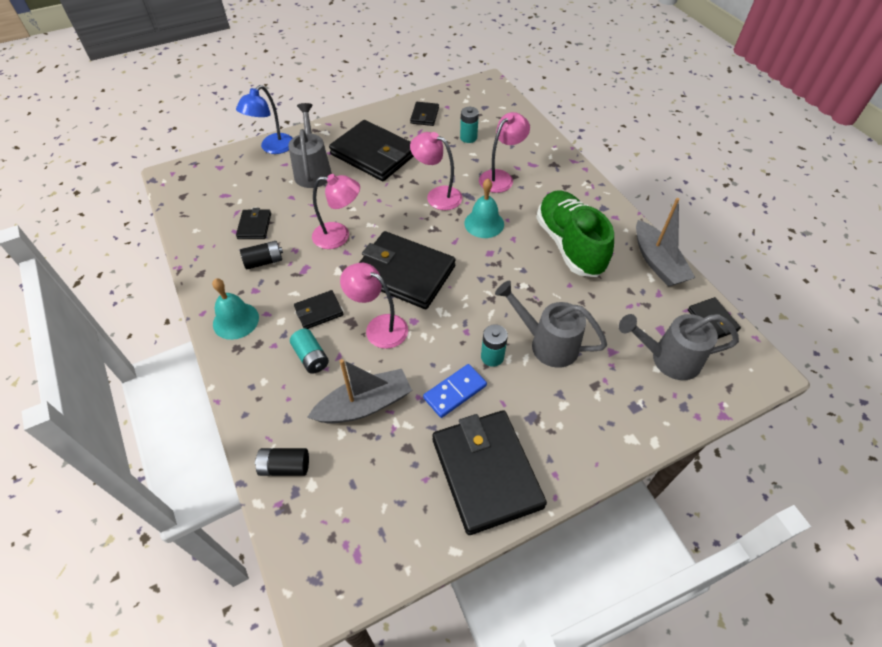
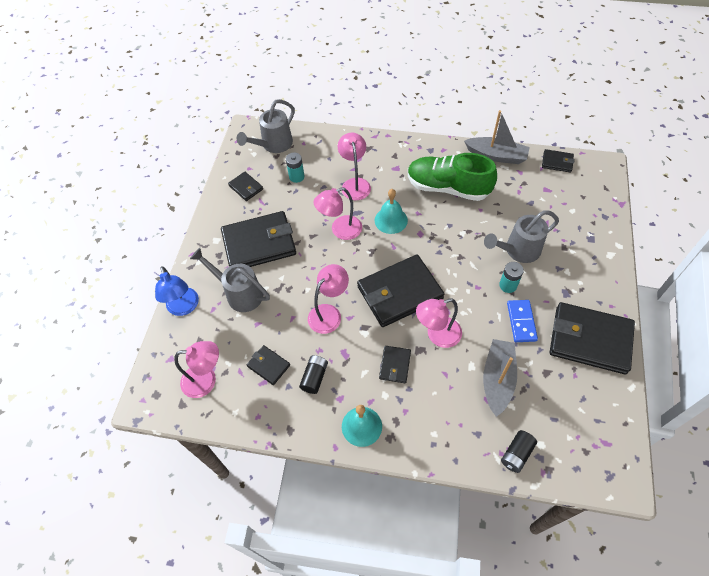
camera: 50 degrees left, 5 degrees up
turquoise battery [290,329,329,374] -> none
grey watering can [619,314,739,380] -> grey watering can moved to [237,99,295,153]
none -> pink lamp [174,341,219,398]

